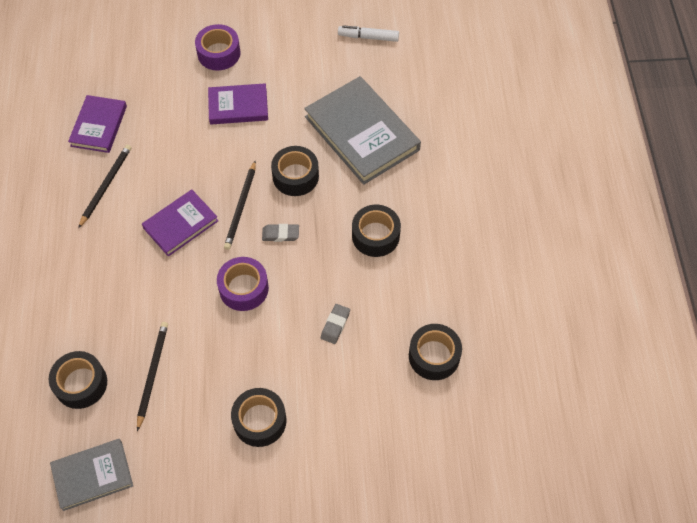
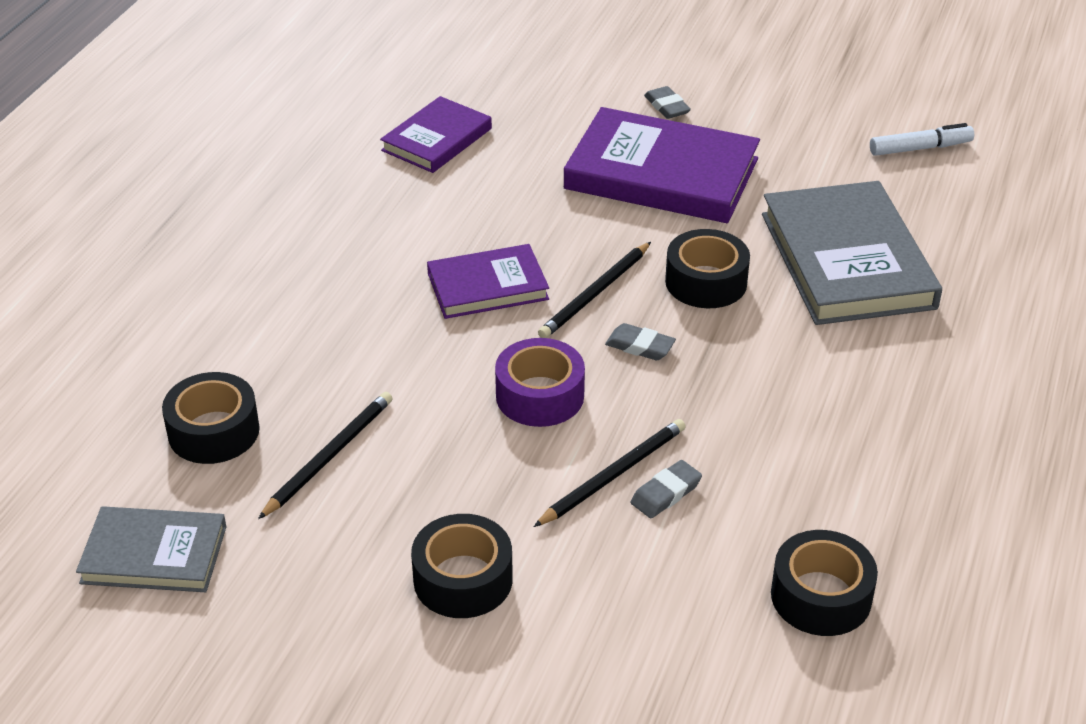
camera: 25 degrees right, 20 degrees down
black pencil [78,145,131,228] -> black pencil moved to [534,419,686,527]
purple tape [195,24,240,70] -> grey eraser [644,86,691,119]
purple book [208,83,268,124] -> purple book [564,107,760,223], size x1.72
white marker [338,25,399,42] -> white marker turned 135 degrees clockwise [870,123,974,156]
black tape [352,205,401,257] -> none

